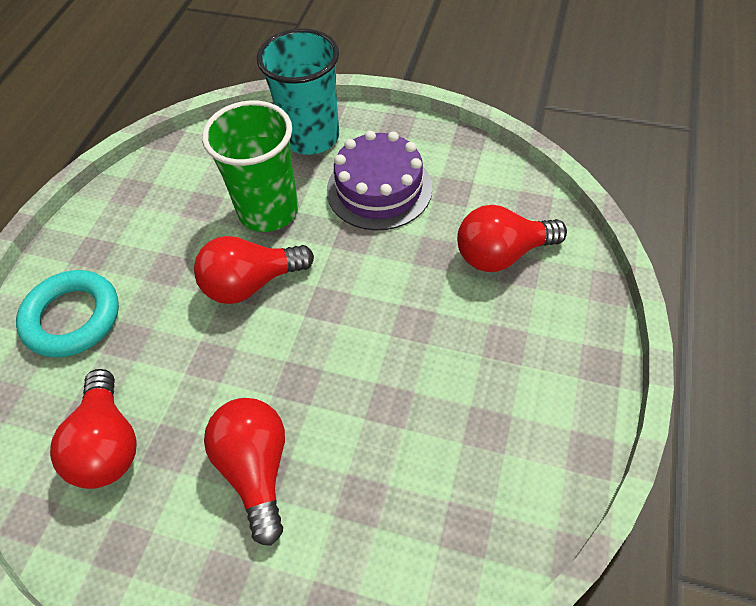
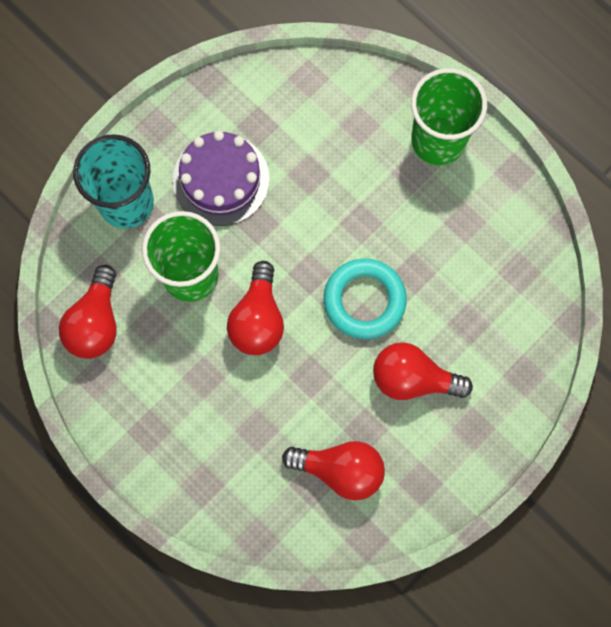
camera: 65 degrees left, 20 degrees up
turquoise ring [16,270,119,358] -> turquoise ring moved to [324,259,407,339]
red light bulb [457,205,567,272] -> red light bulb moved to [59,265,117,359]
none -> green cup [411,68,487,165]

